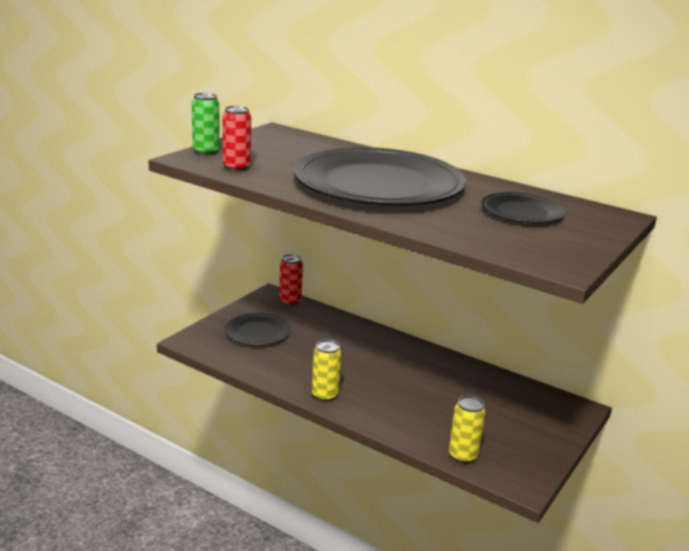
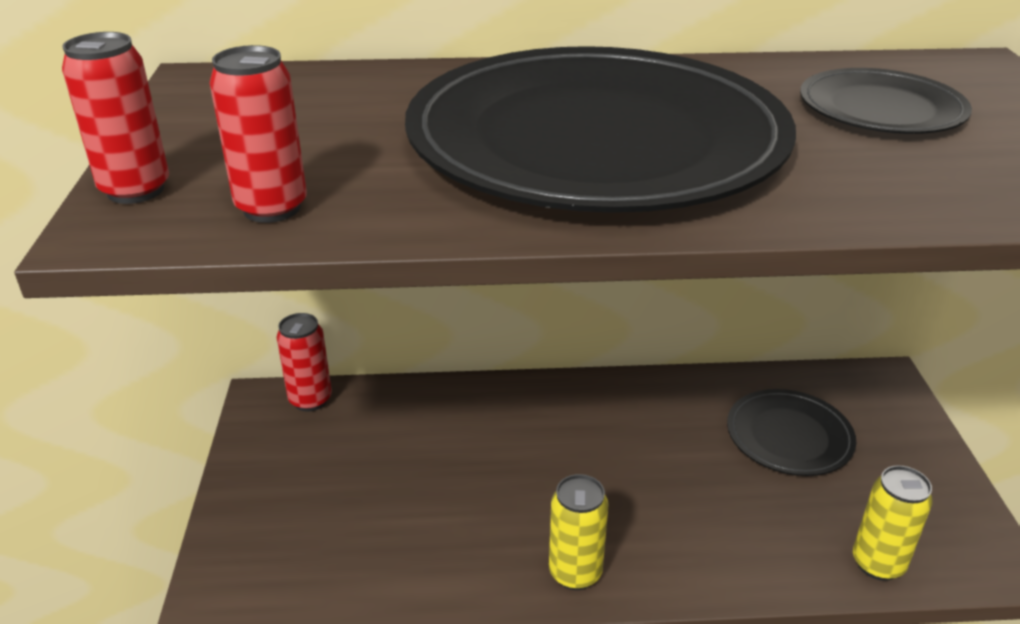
camera: 35 degrees left, 10 degrees up
green can [192,93,220,156] -> red can [62,32,169,204]
black plate [225,313,291,346] -> black plate moved to [727,389,856,476]

